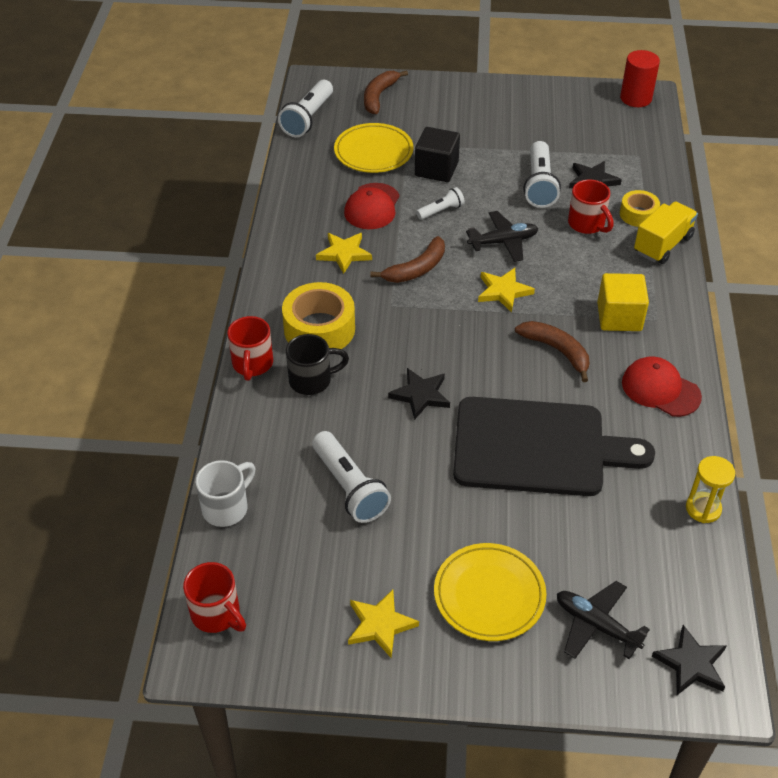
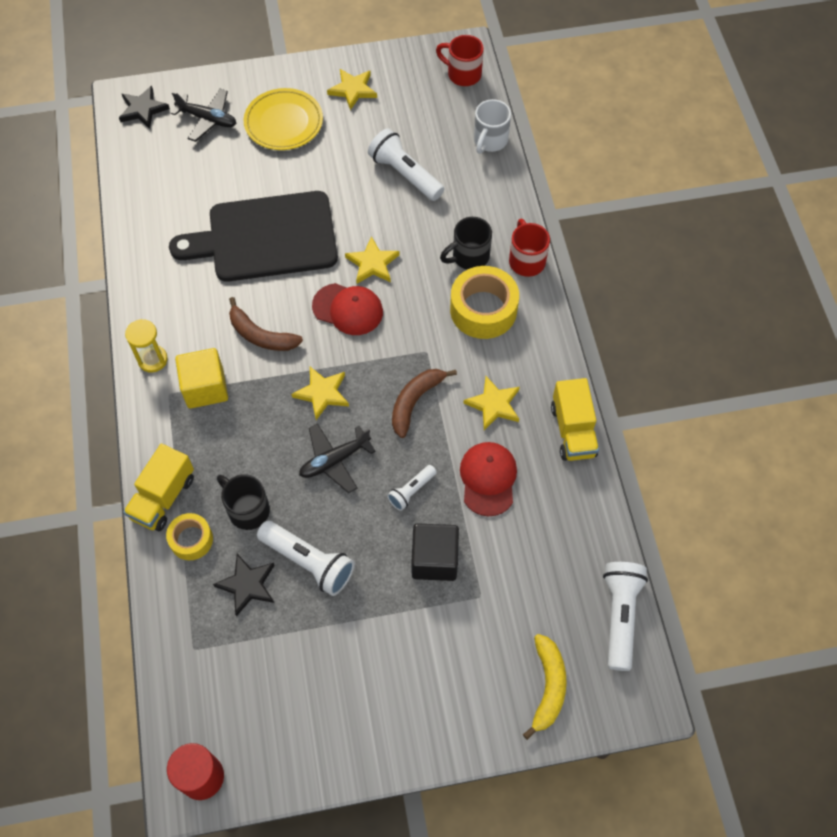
camera: 165 degrees right, 15 degrees up
yellow plate [334,123,414,173] -> none
brown banana [364,70,408,114] -> yellow banana [523,634,567,740]
black star [388,368,450,420] -> yellow star [345,236,400,284]
white flashlight [524,141,561,208] -> white flashlight turned 135 degrees clockwise [257,521,355,596]
red mug [568,180,614,234] -> black mug [217,474,270,530]
red cap [622,357,702,417] -> red cap moved to [312,283,383,335]
yellow hourglass [686,456,735,523] -> yellow hourglass moved to [125,319,168,373]
none -> yellow truck [551,378,599,461]

